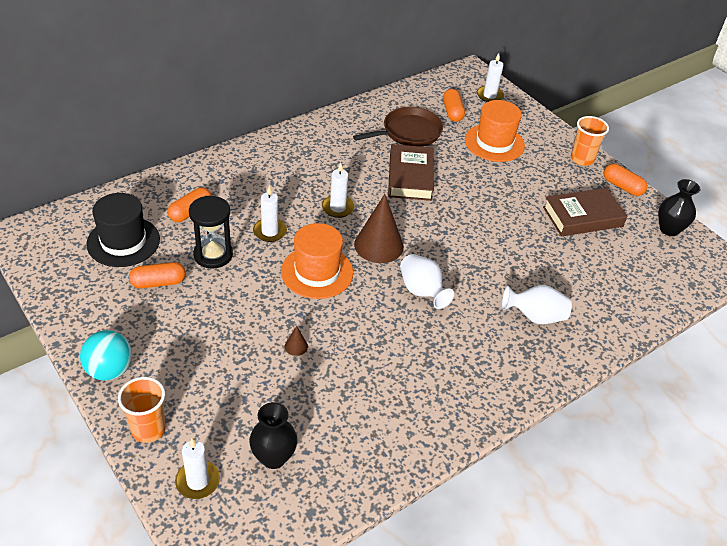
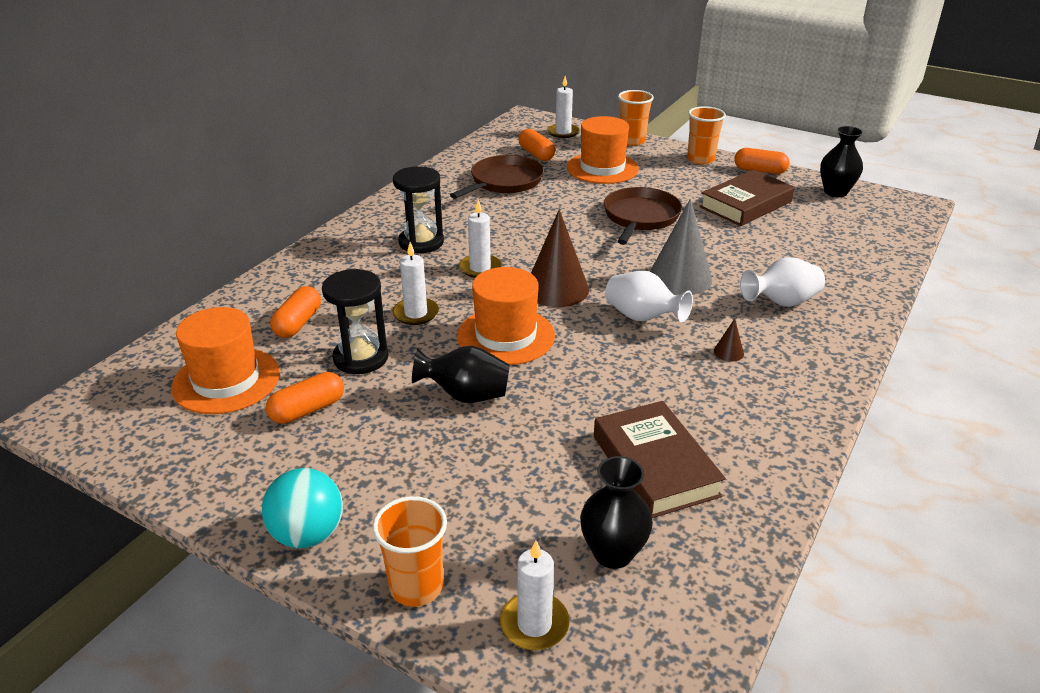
camera: 20 degrees left, 10 degrees down
black hat [86,193,160,267] -> orange hat [171,307,280,414]
brown cone [285,326,308,356] -> brown cone moved to [714,319,744,362]
brown book [388,144,434,201] -> brown book moved to [594,401,726,518]
none -> black hourglass [393,166,444,253]
none -> black vase [412,346,510,403]
none -> brown pan [604,187,682,245]
none -> orange cup [618,90,654,146]
none -> grey cone [650,199,712,295]

